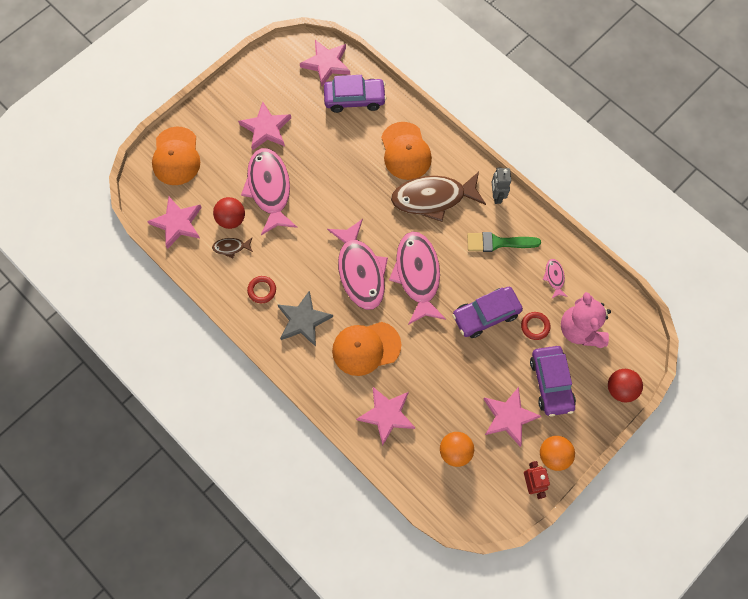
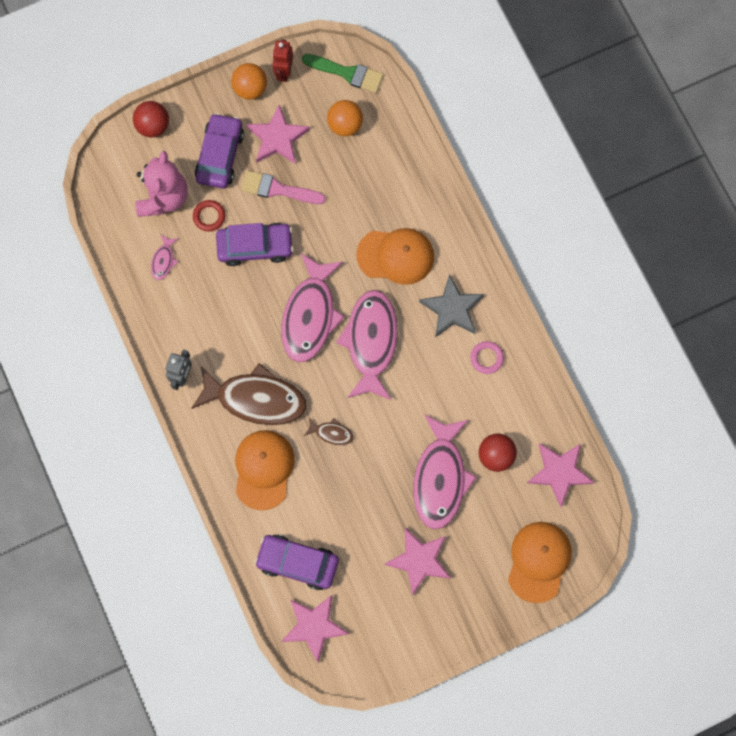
camera: 160 degrees left, 5 degrees up
brown fish [212,237,253,258] -> brown fish moved to [304,418,353,445]
red ring [247,276,276,303] -> pink ring [470,341,504,374]
pink star [356,387,415,446] -> none
green brush [467,232,541,252] -> green brush moved to [302,54,384,93]
none -> pink brush [241,170,326,204]

